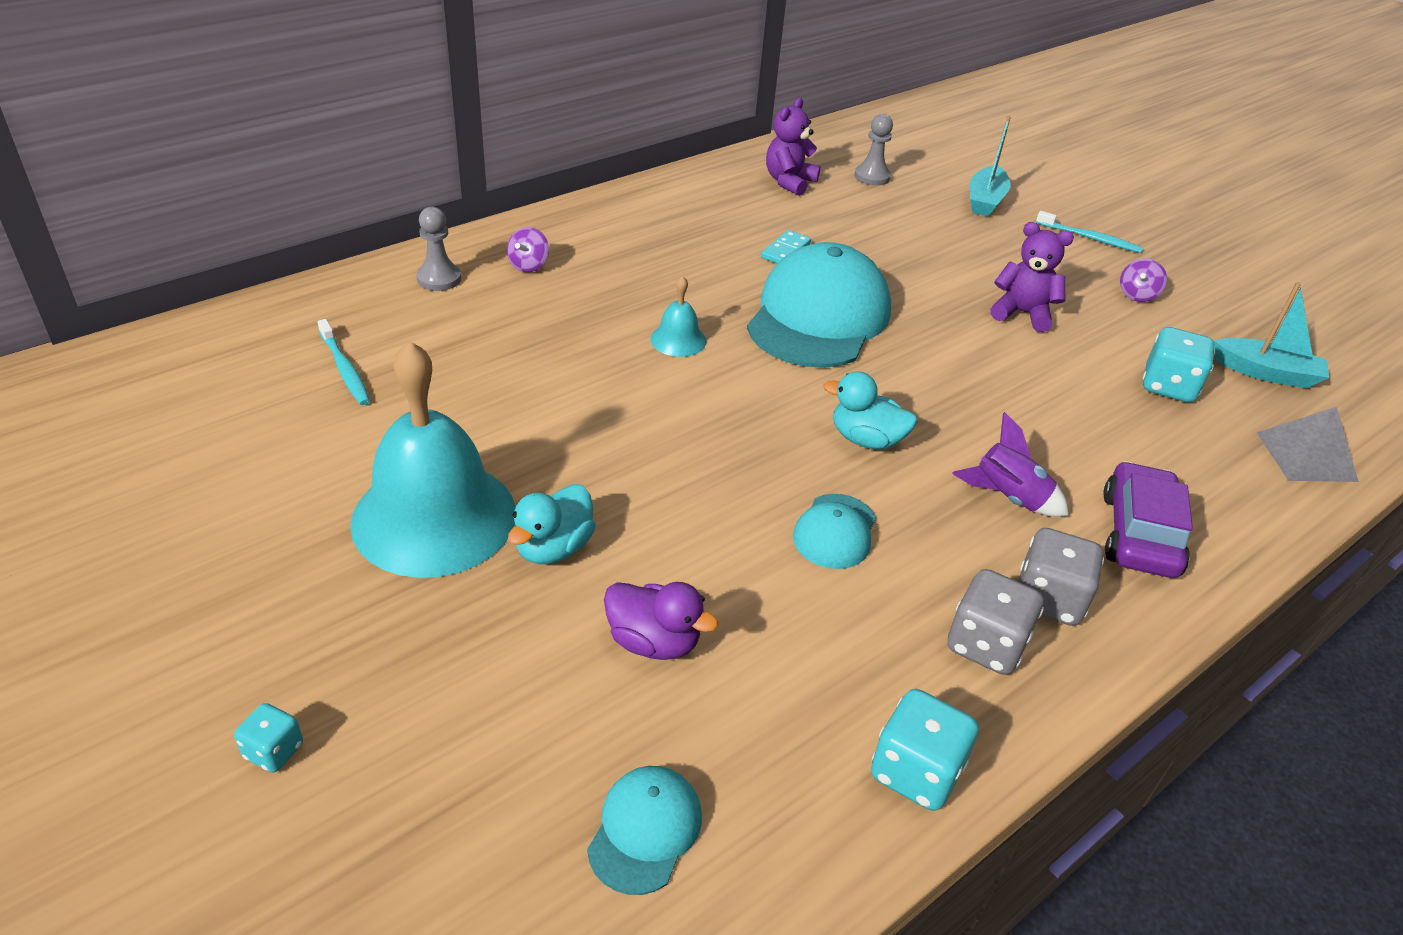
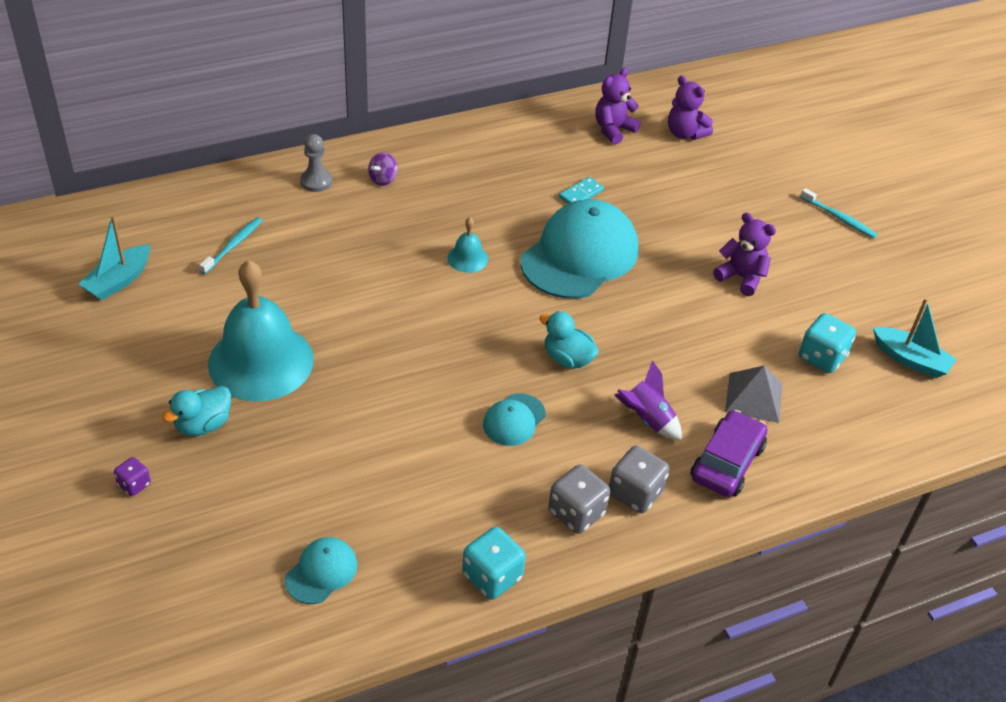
camera: 15 degrees right, 5 degrees up
turquoise dice [234,703,303,772] -> purple dice [114,457,151,496]
turquoise toothbrush [317,319,370,405] -> turquoise toothbrush turned 135 degrees counterclockwise [199,217,263,274]
turquoise duck [508,484,596,564] -> turquoise duck moved to [162,386,231,436]
purple duck [604,582,718,660] -> none
grey pawn [854,114,893,186] -> purple teddy bear [668,76,713,140]
turquoise boat [970,116,1011,216] -> turquoise boat moved to [78,215,150,301]
purple spinning top [1120,259,1167,302] -> none
grey pyramid [1257,407,1359,482] -> grey pyramid moved to [725,366,782,423]

